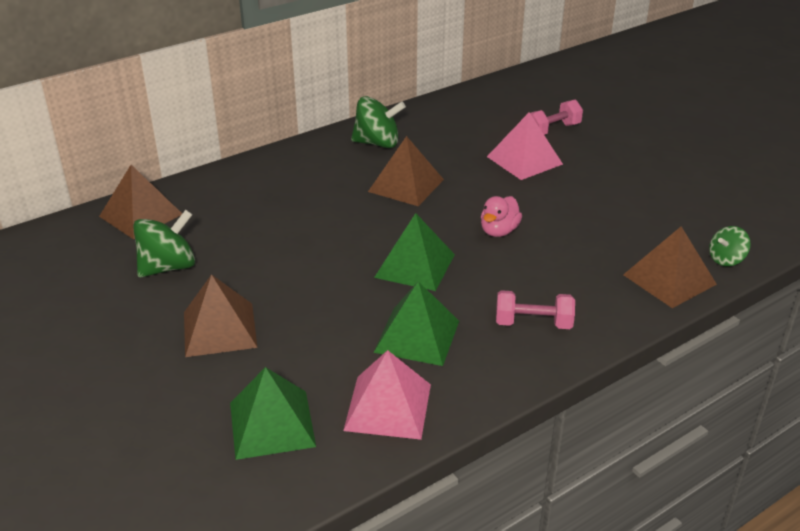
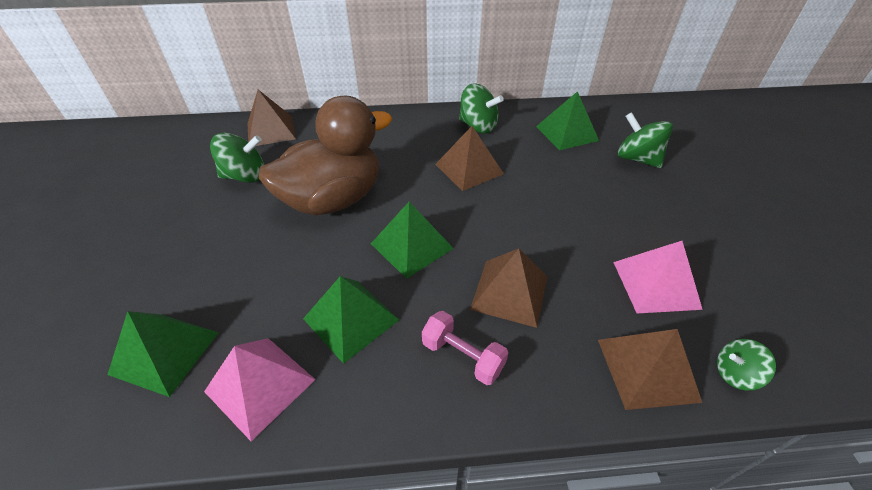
camera: 30 degrees right, 10 degrees up
brown pyramid [184,274,257,357] -> brown pyramid moved to [470,248,548,328]
pink duck [481,196,522,237] -> none
pink pyramid [487,112,563,180] -> pink pyramid moved to [613,241,703,313]
pink dumbbell [530,100,583,135] -> green spinning top [618,112,673,168]
none -> brown duck [259,96,392,215]
none -> green pyramid [536,91,599,150]

